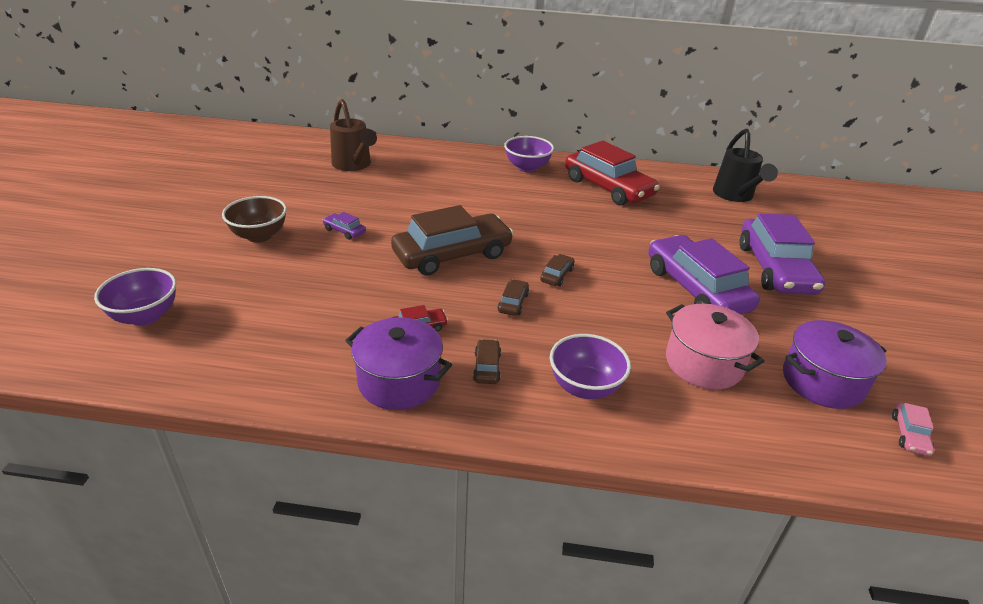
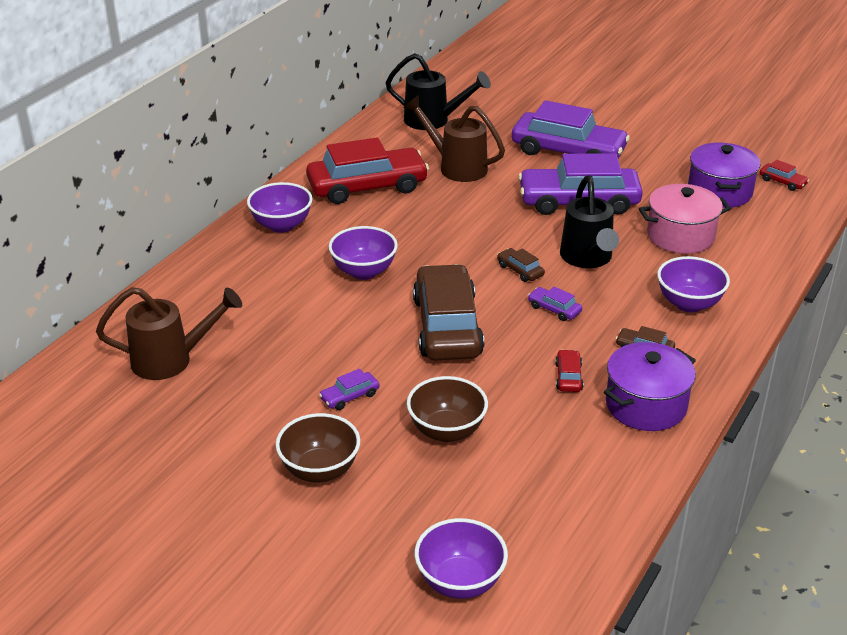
camera: 65 degrees left, 0 degrees up
brown car [498,279,529,316] -> purple car [528,287,582,321]
pink car [892,402,934,456] -> red car [760,160,809,191]
none -> purple bowl [329,226,398,280]
none -> brown watering can [404,95,505,182]
none -> brown bowl [407,376,488,442]
none -> black watering can [560,175,619,268]

